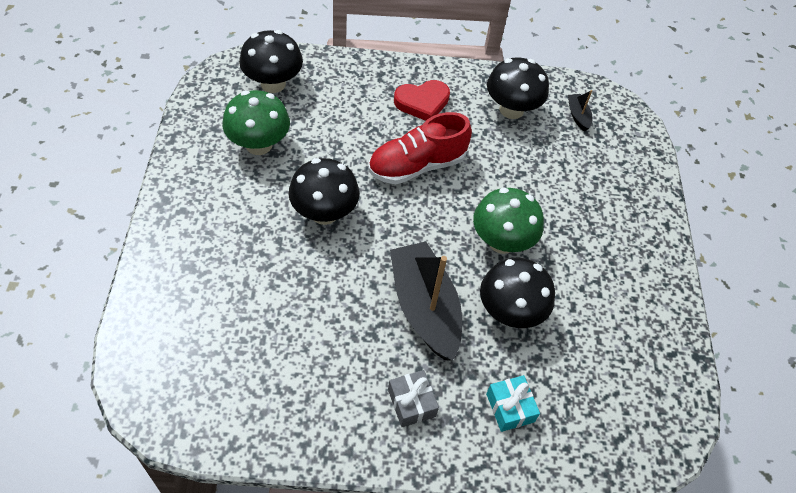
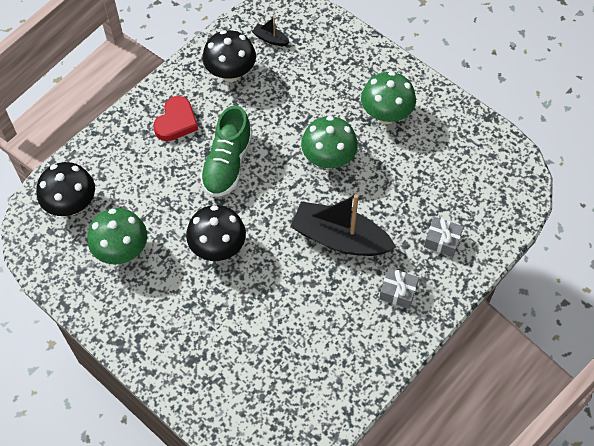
camera: 45 degrees left, 5 degrees up
red shoe [368,112,472,184] -> green shoe [200,105,252,197]
black mushroom [480,258,555,328] -> none
turquoise gift [486,375,540,432] -> grey gift [424,217,464,257]
none -> green mushroom [361,71,416,124]

